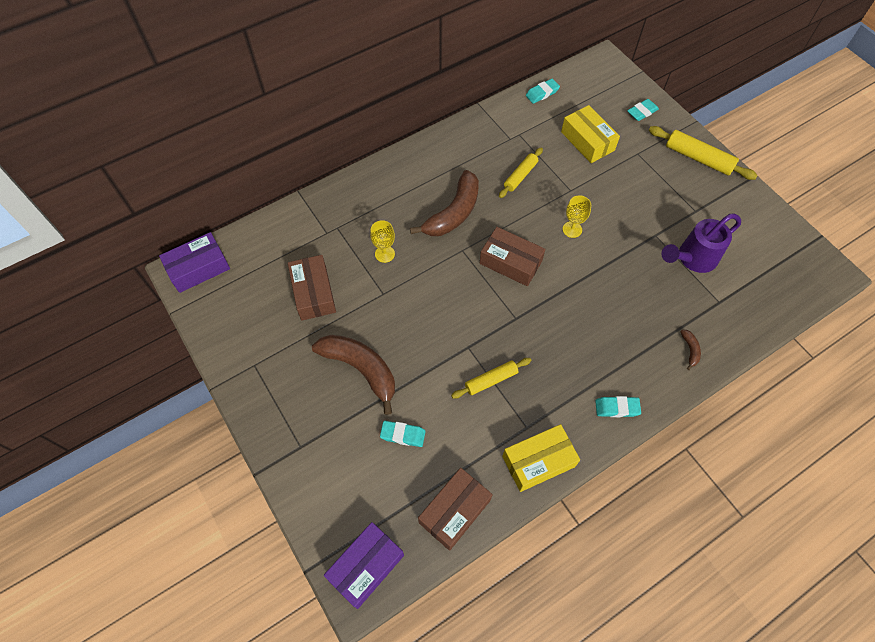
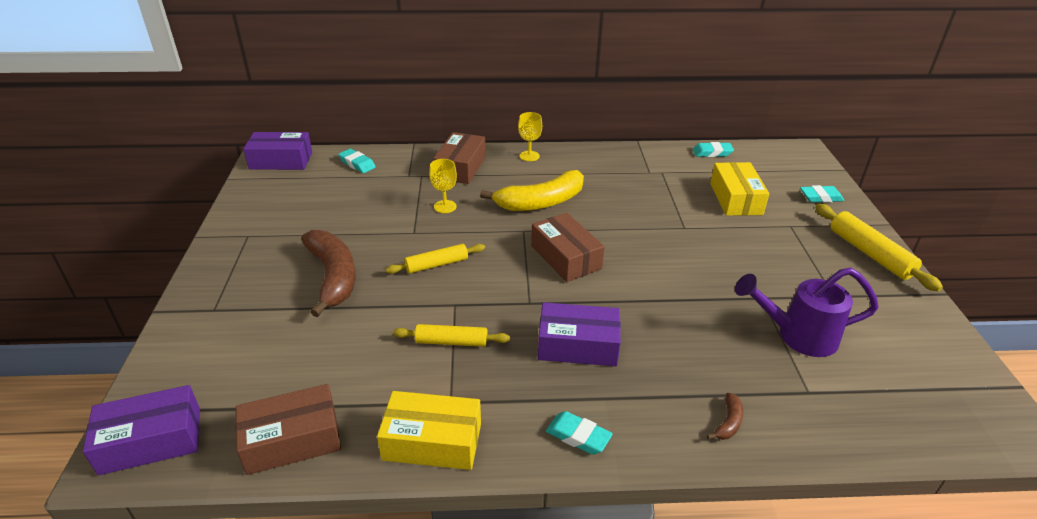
camera: 30 degrees right, 25 degrees down
brown box [288,255,336,321] -> brown box moved to [433,132,486,184]
turquoise eraser [380,421,426,447] -> turquoise eraser moved to [338,149,376,173]
brown banana [410,170,479,236] -> yellow banana [480,170,584,211]
yellow rolling pin [499,147,543,198] -> yellow rolling pin moved to [386,244,485,274]
yellow goblet [563,195,591,238] -> yellow goblet moved to [518,112,542,161]
none -> purple box [538,302,621,366]

